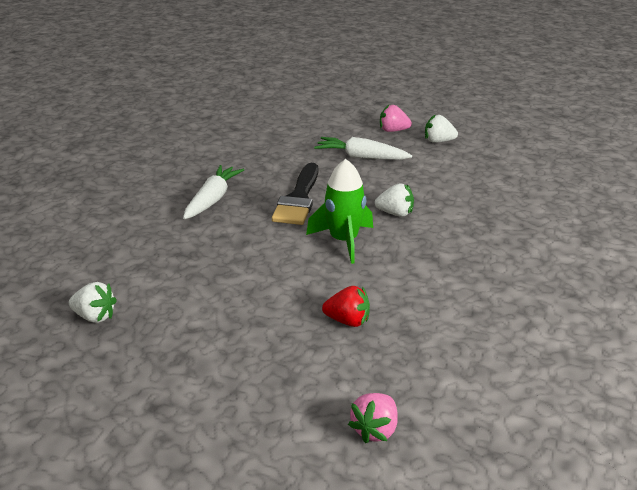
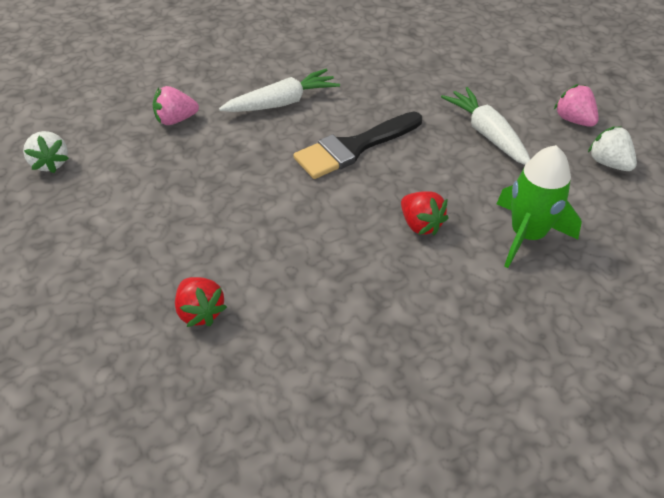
camera: 45 degrees right, 15 degrees up
green rocket [306,159,373,264] -> green rocket moved to [497,145,582,268]
pink strawberry [348,393,398,443] -> pink strawberry moved to [153,86,199,125]
white strawberry [375,183,414,217] -> red strawberry [401,191,448,235]

